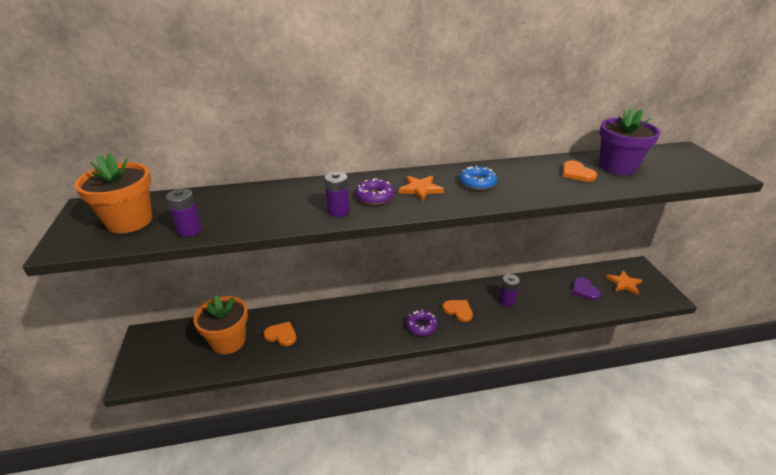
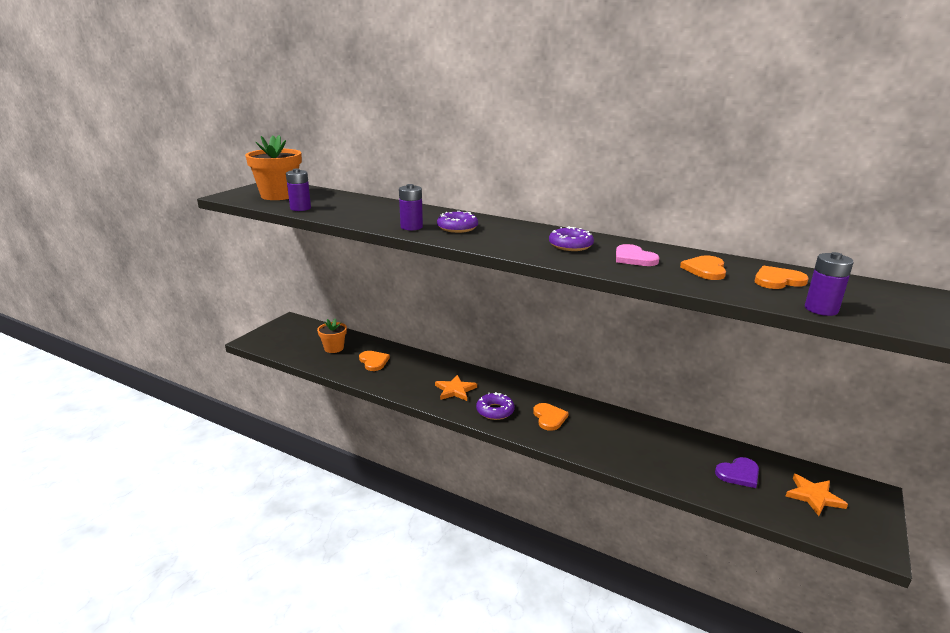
camera: 40 degrees right, 10 degrees down
orange flower pot [193,295,248,354] -> orange flower pot [317,318,347,353], size x0.59
orange star [399,176,444,201] -> orange star moved to [435,375,477,401]
blue donut [459,165,497,190] -> purple donut [549,227,594,251]
purple battery [499,274,520,307] -> purple battery moved to [805,252,854,316]
purple heart [572,277,601,300] -> purple heart turned 135 degrees counterclockwise [715,457,759,488]
purple flower pot [599,108,661,175] -> orange heart [755,266,809,289]
none -> pink heart [616,244,659,266]

